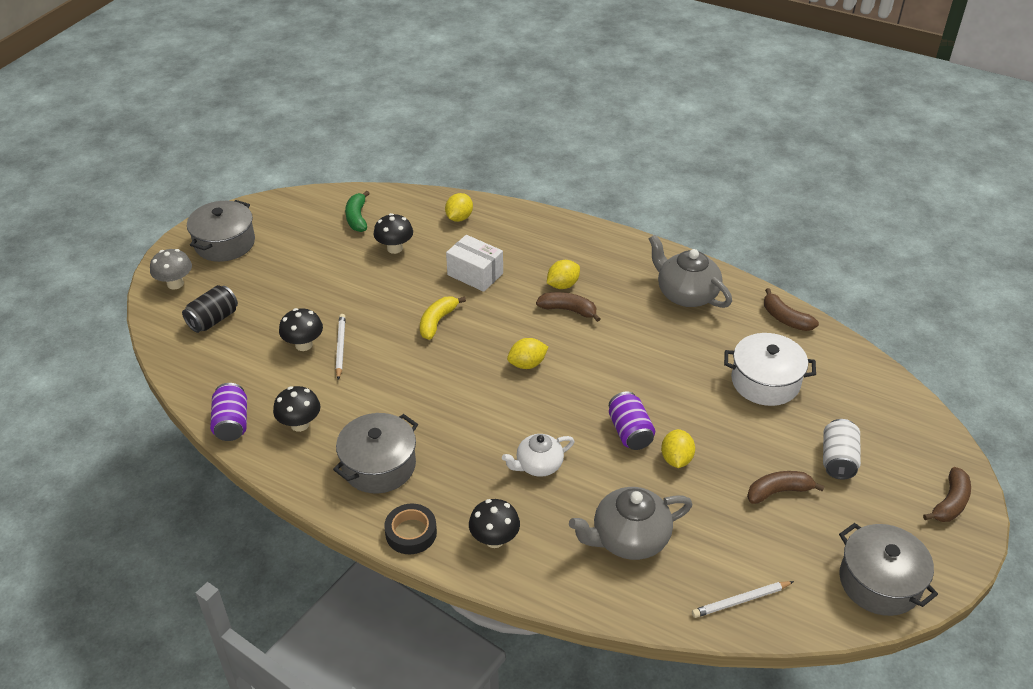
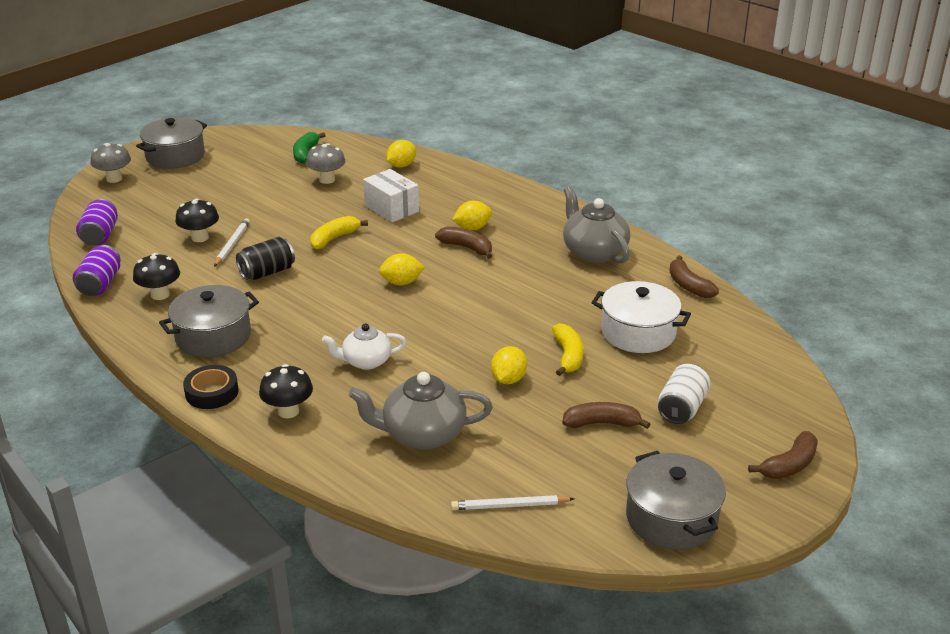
camera: 15 degrees right, 10 degrees down
black can [182,285,238,333] -> black can moved to [236,237,295,280]
black mushroom [373,213,413,254] -> grey mushroom [306,143,346,184]
purple can [609,391,655,450] -> purple can moved to [76,199,118,246]
none -> yellow banana [552,323,584,376]

